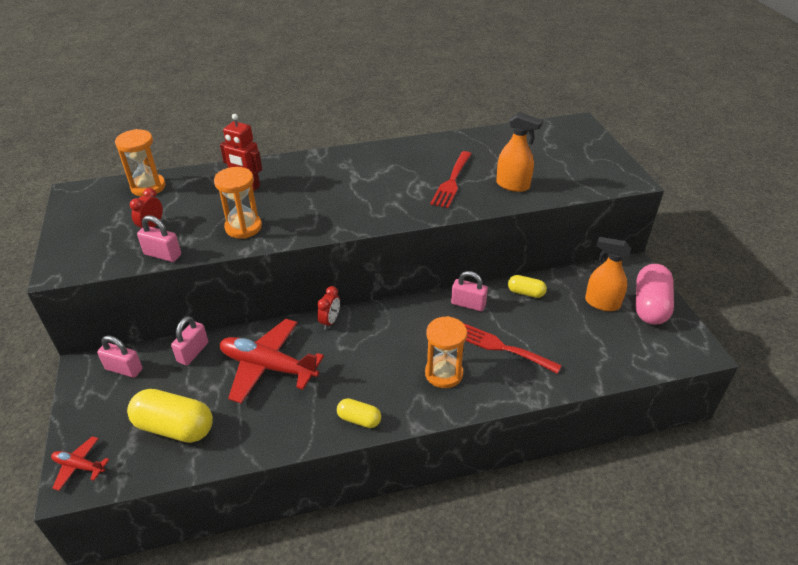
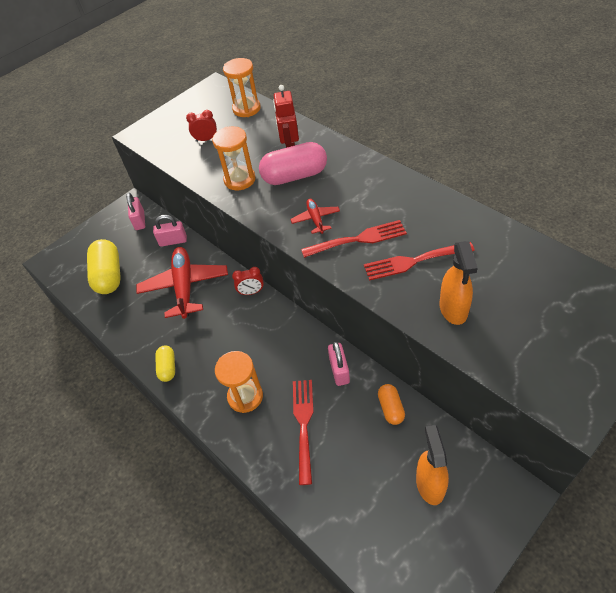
camera: 65 degrees right, 10 degrees up
red plane [51,436,110,491] -> red plane moved to [290,199,340,234]
pink padlock [137,215,181,262] -> none
yellow capsule [508,275,547,298] -> orange capsule [378,384,405,425]
pink capsule [636,264,674,325] -> pink capsule moved to [259,142,327,185]
none -> red fork [301,220,407,258]

